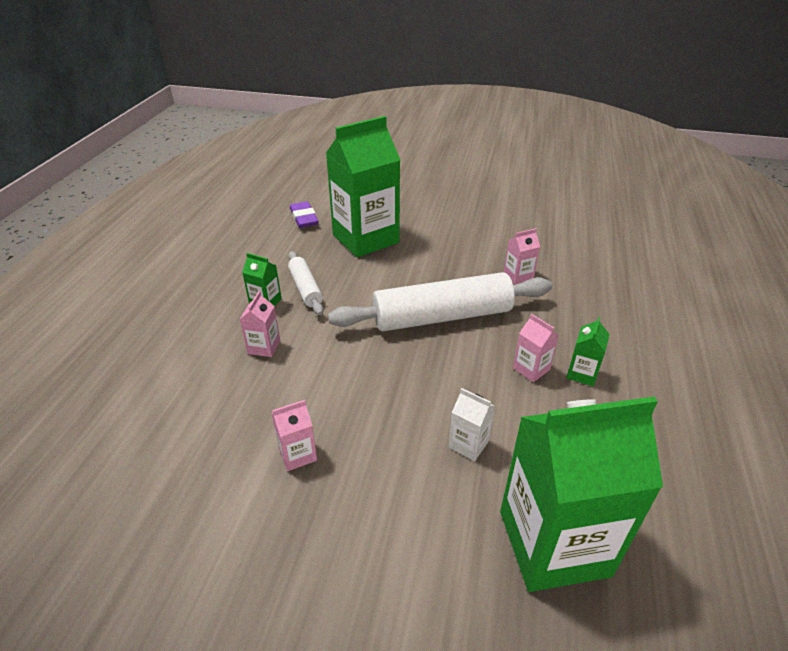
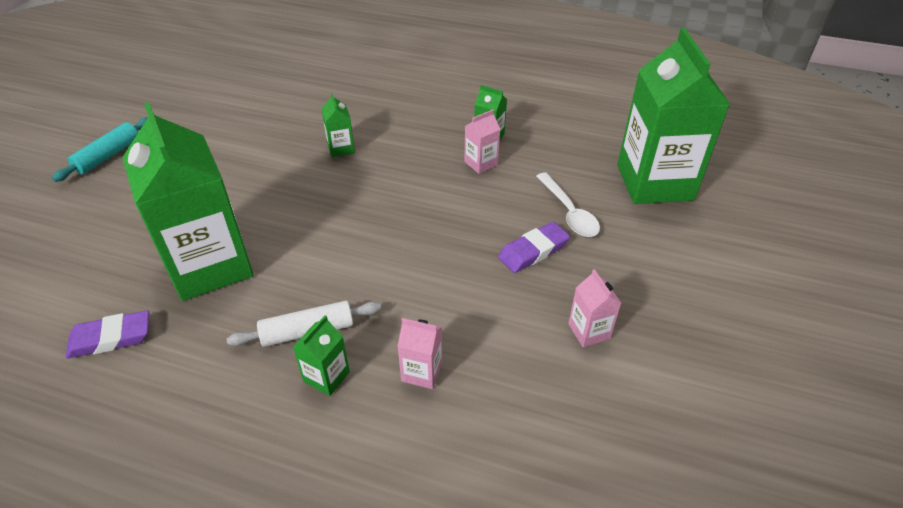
camera: 85 degrees left, 5 degrees up
white rolling pin [328,272,552,332] -> none
white carton [448,388,495,461] -> white spoon [536,172,600,237]
pink carton [504,228,540,285] -> green carton [321,93,355,157]
none -> turquoise rolling pin [52,117,148,182]
none -> purple eraser [498,222,570,273]

